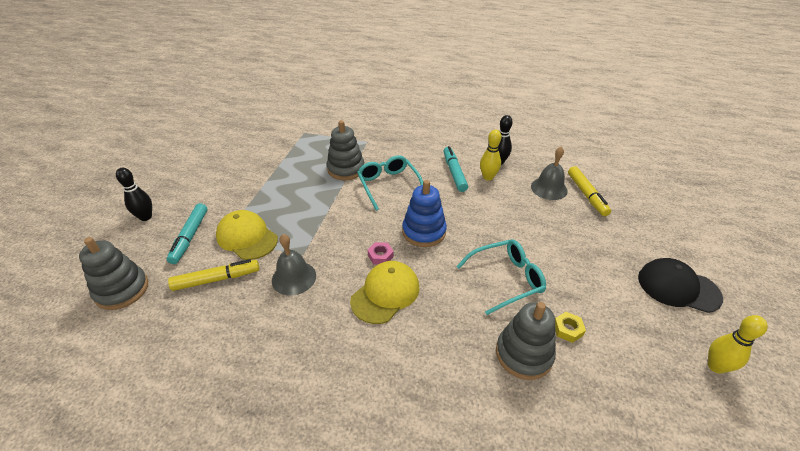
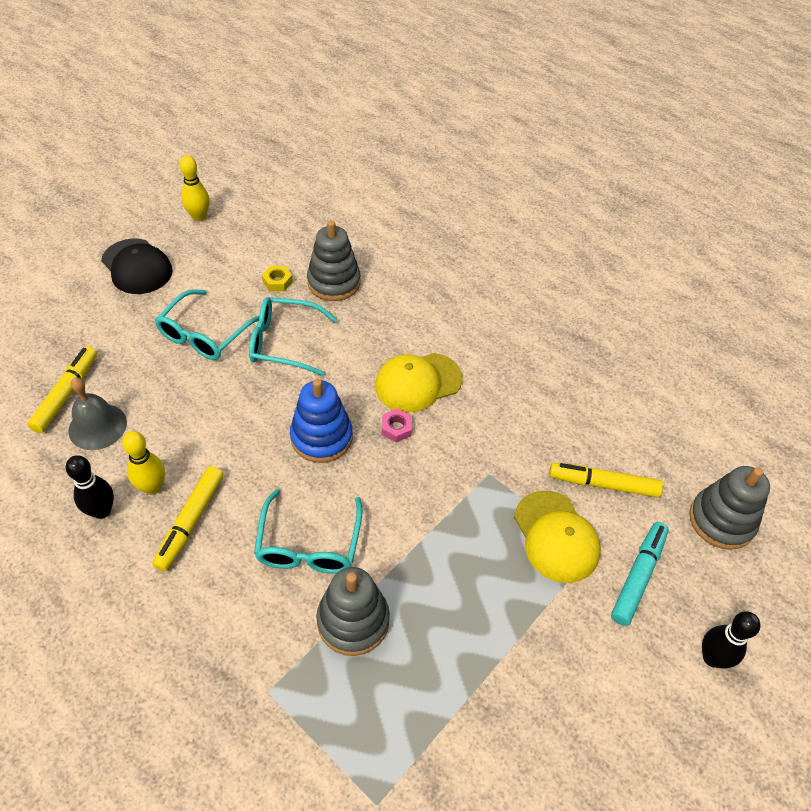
camera: 155 degrees left, 10 degrees up
grey bell [272,234,316,295] -> none
turquoise marker [444,146,468,192] -> yellow marker [152,466,223,571]
none -> turquoise glasses [155,289,259,360]

